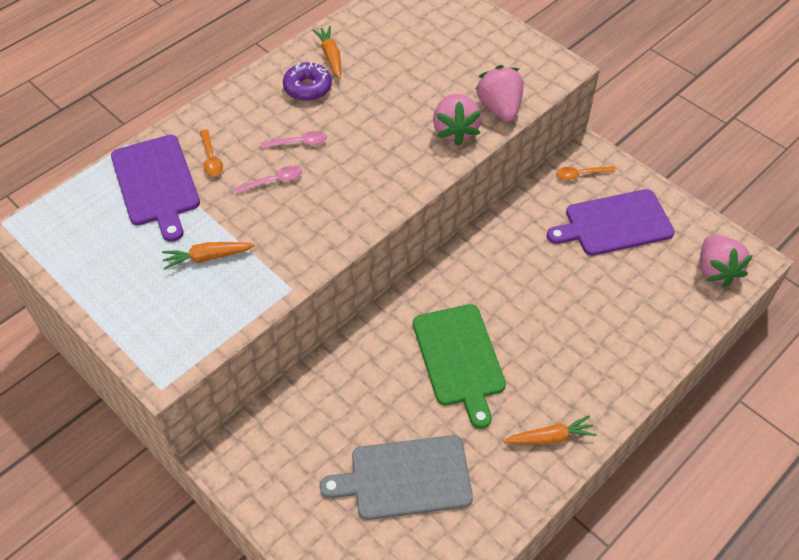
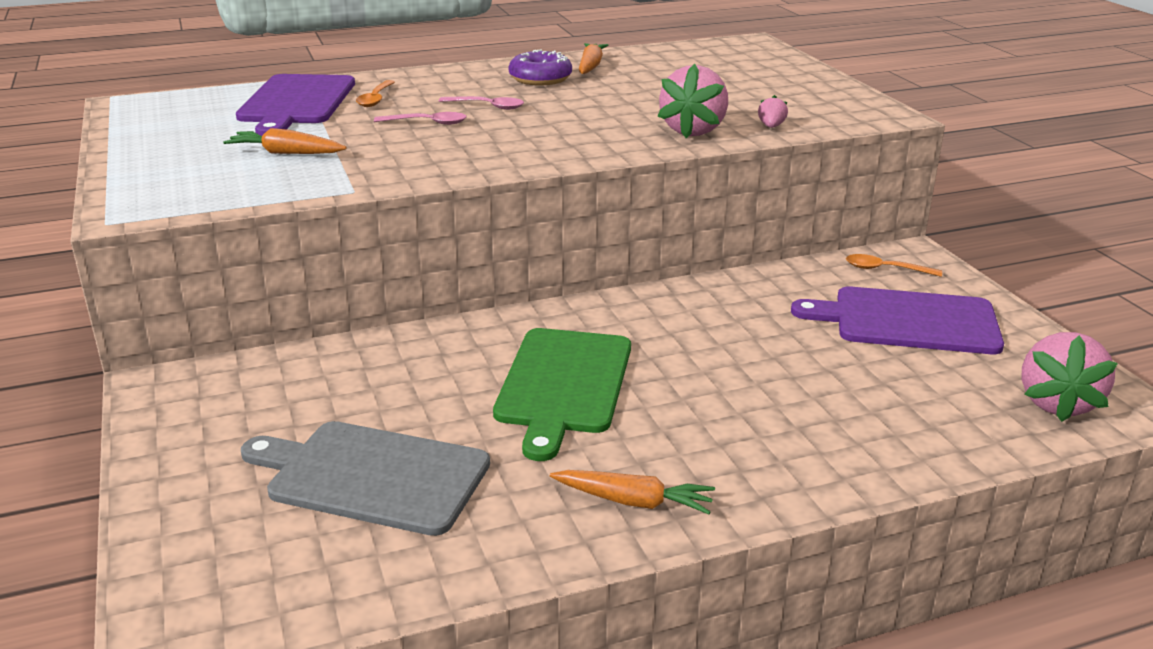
camera: 25 degrees right, 25 degrees down
pink strawberry [475,65,524,122] -> pink strawberry [758,95,788,128], size x0.44

